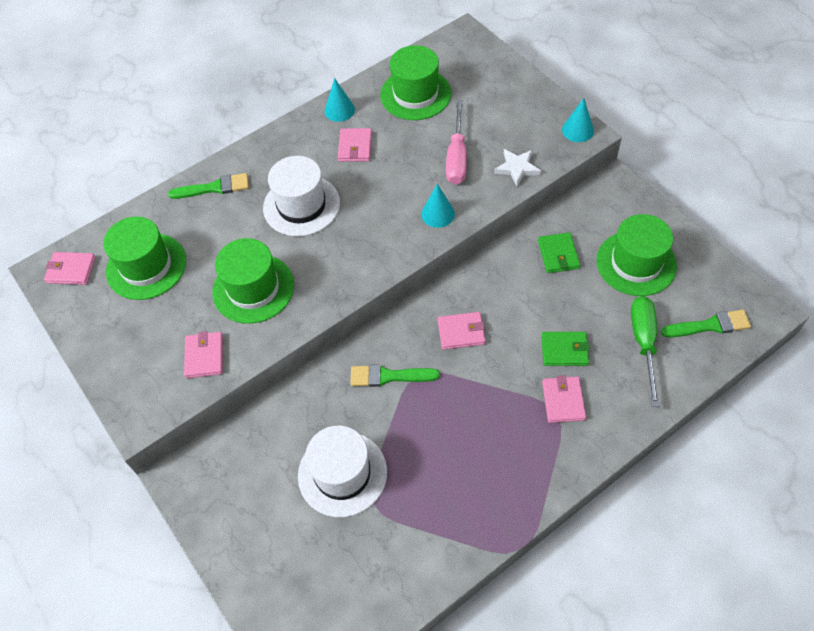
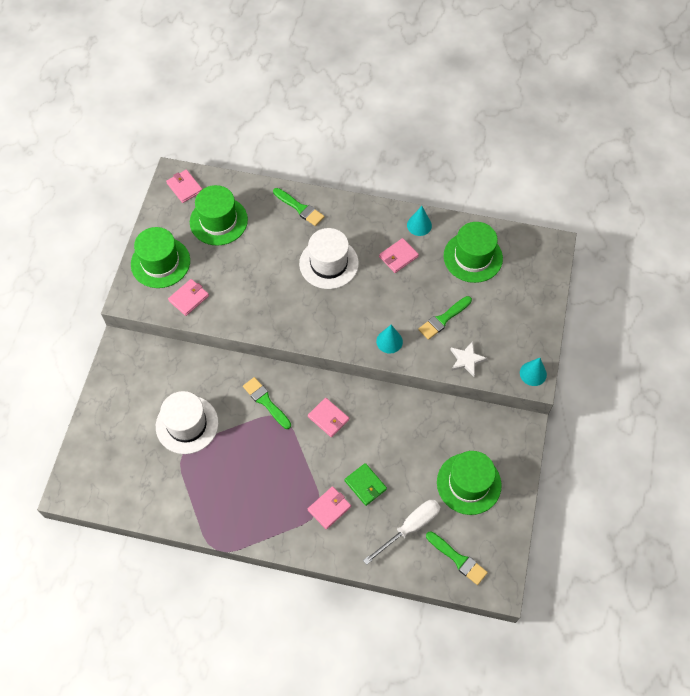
camera: 45 degrees right, 5 degrees up
green hat [212,238,294,324] -> green hat moved to [131,227,190,288]
pink screwdriver [446,100,467,185] -> green brush [418,296,472,340]
green wallet [538,232,580,273] -> none
green screwdriver [631,296,660,407] -> white screwdriver [363,500,441,565]

